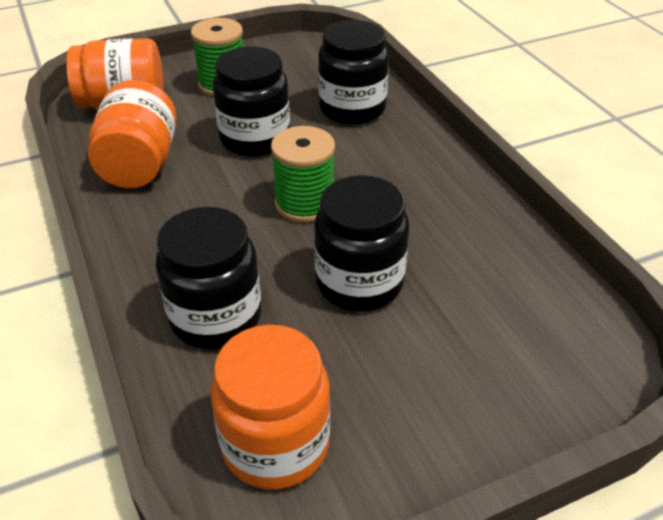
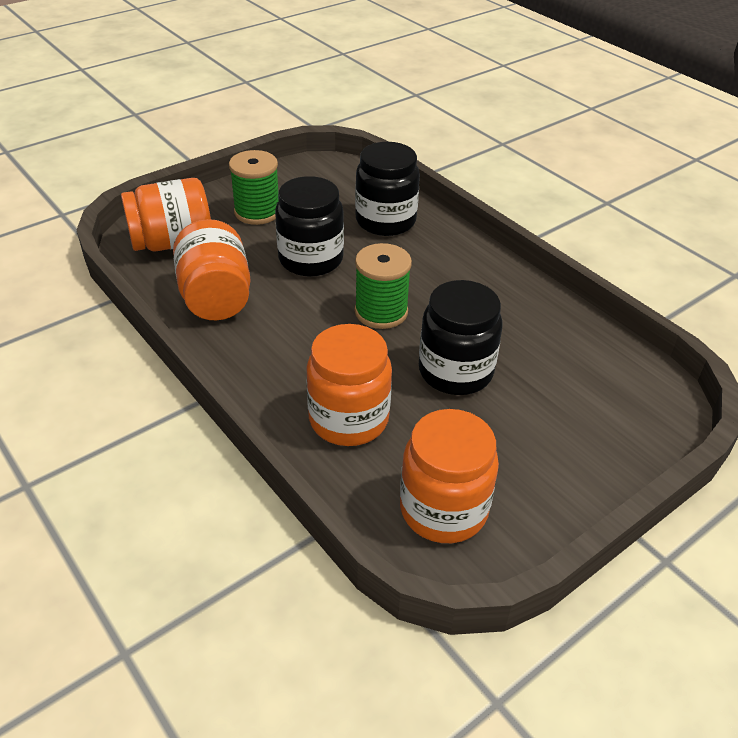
camera: 15 degrees left, 0 degrees up
black jar [156,207,261,349] -> orange jar [306,324,392,446]

